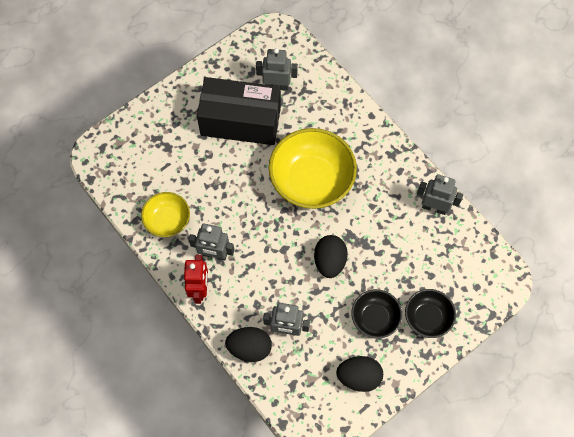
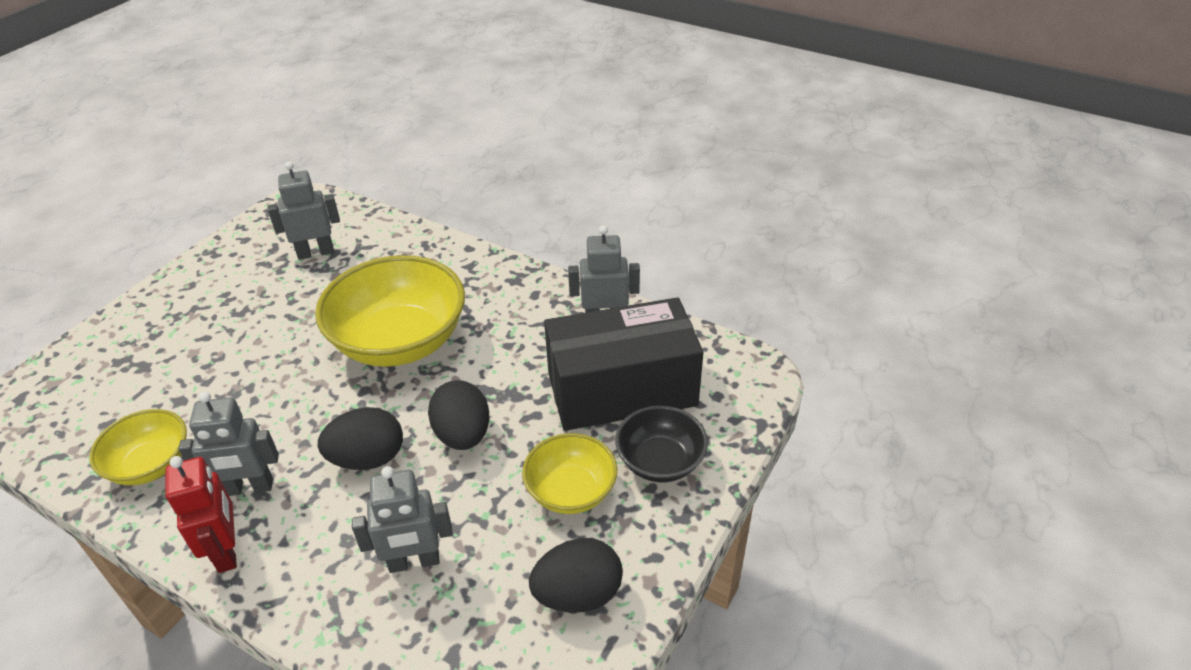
camera: 20 degrees left, 25 degrees down
black box [197,77,281,145] -> black box moved to [544,297,703,431]
black egg [225,327,272,362] -> black egg moved to [318,407,403,470]
black bowl [351,289,402,339] -> yellow bowl [522,433,617,514]

